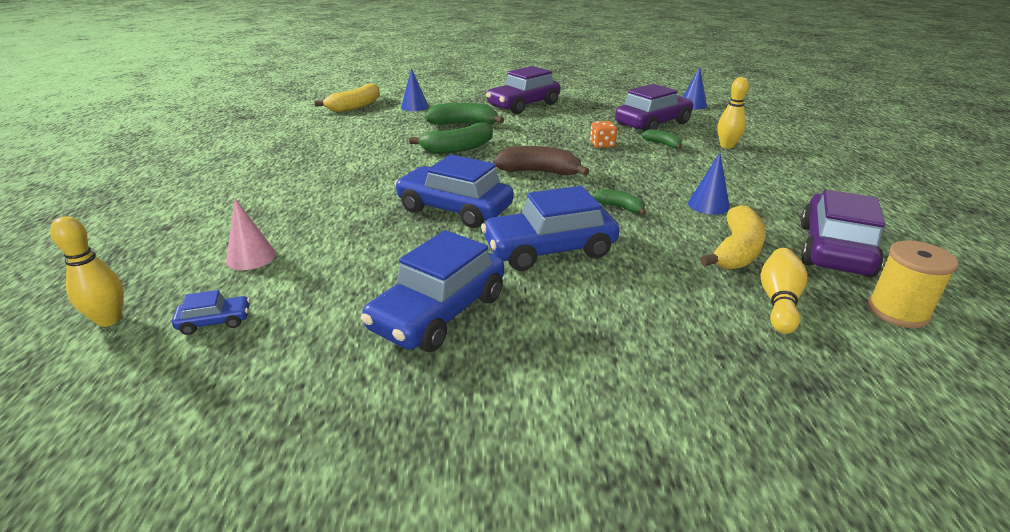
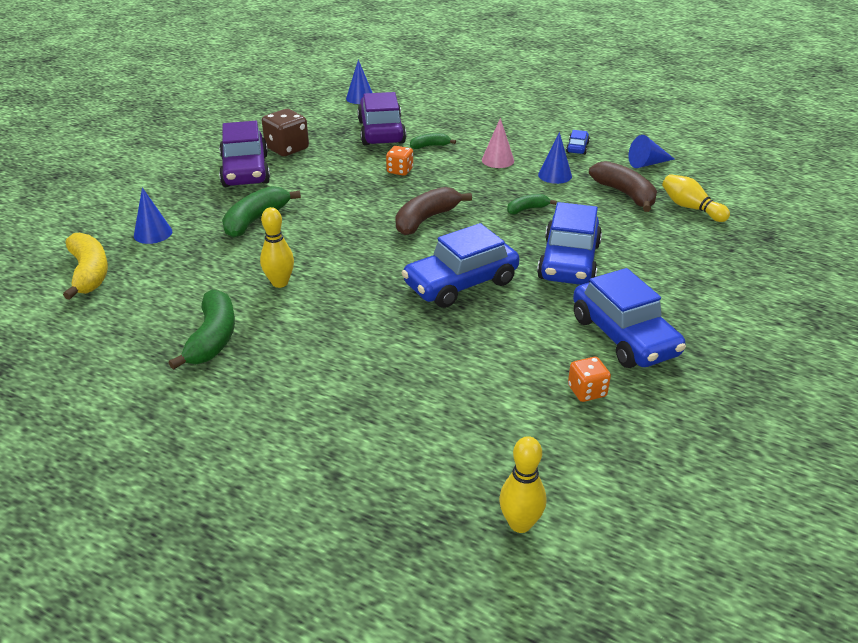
camera: 60 degrees left, 5 degrees up
blue car [172,290,250,335] -> blue car moved to [566,130,590,155]
pink cone [226,199,276,270] -> pink cone moved to [482,118,514,168]
green banana [409,123,493,154] -> green banana moved to [169,289,235,370]
yellow banana [700,205,766,270] -> brown banana [589,161,657,212]
yellow bowling pin [718,77,749,149] -> yellow bowling pin moved to [260,207,294,288]
purple car [801,190,885,277] -> blue cone [628,135,674,168]
yellow spool [868,240,959,328] -> none
none -> brown dice [262,109,309,156]
none -> orange dice [568,357,611,402]

